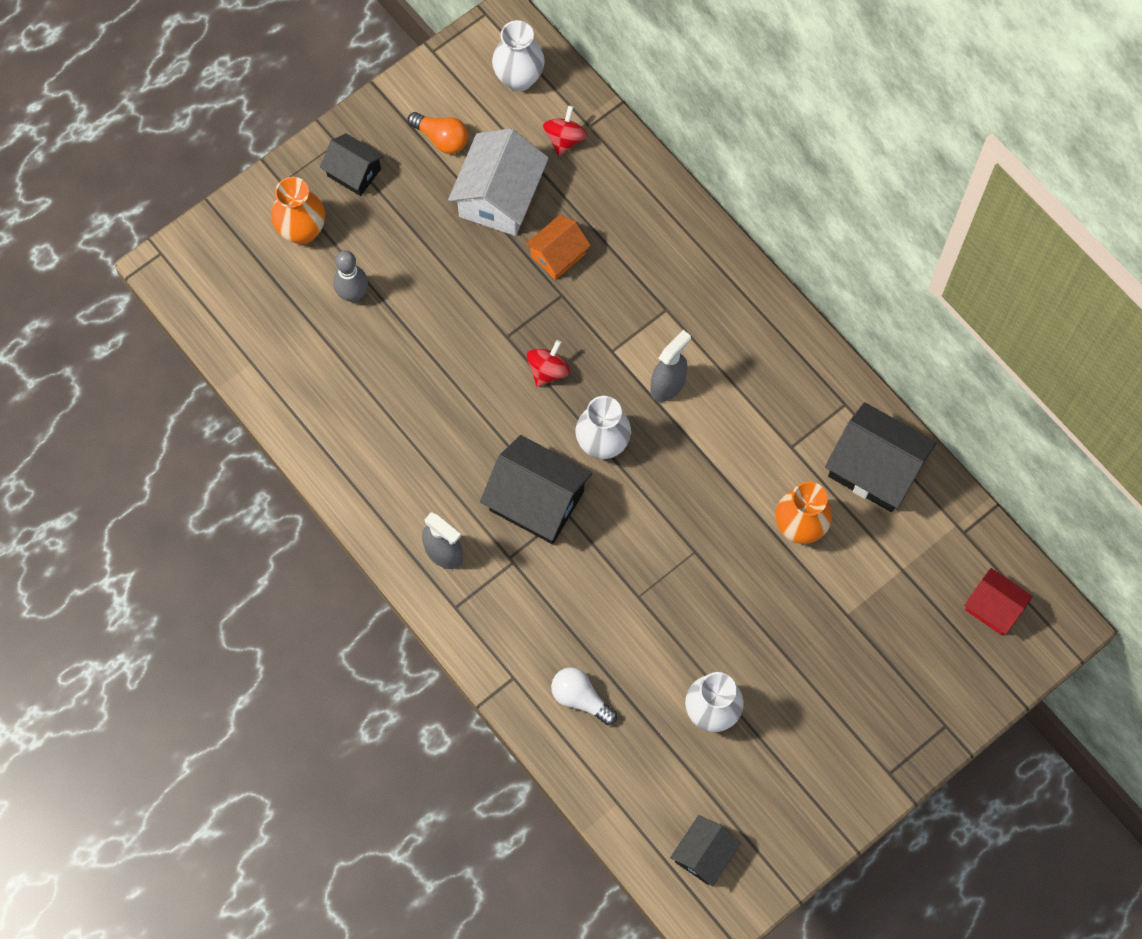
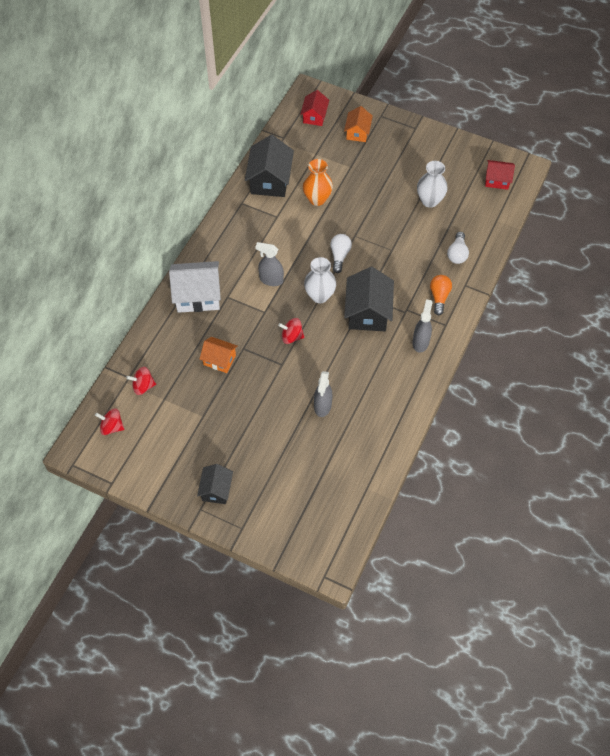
camera: 115 degrees left, 10 degrees down
orange vase [271,177,325,245] -> none
grey bowling pin [333,250,368,302] -> none
orange light bulb [407,112,468,154] -> orange light bulb moved to [430,275,452,315]
white house [448,128,549,236] -> white house moved to [169,261,221,313]
white vase [492,20,545,92] -> red spinning top [95,408,124,435]
black house [670,815,741,886] -> red house [485,160,515,190]
none -> grey spray bottle [314,371,332,417]
none -> white light bulb [330,234,352,273]
none -> orange house [344,106,373,142]

